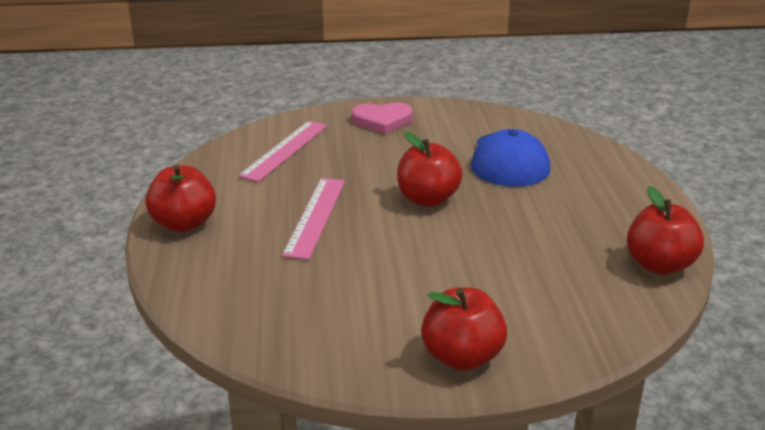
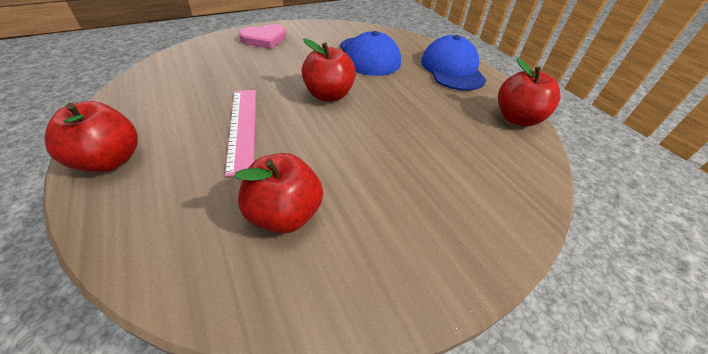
camera: 25 degrees left, 15 degrees up
pink ruler [238,121,328,182] -> none
red apple [421,287,507,371] -> red apple moved to [234,153,323,234]
none -> blue cap [421,35,486,91]

